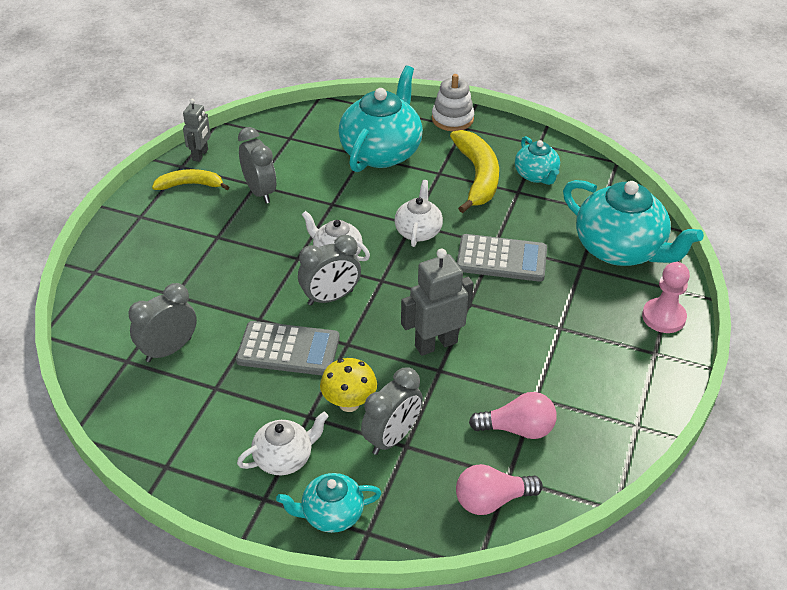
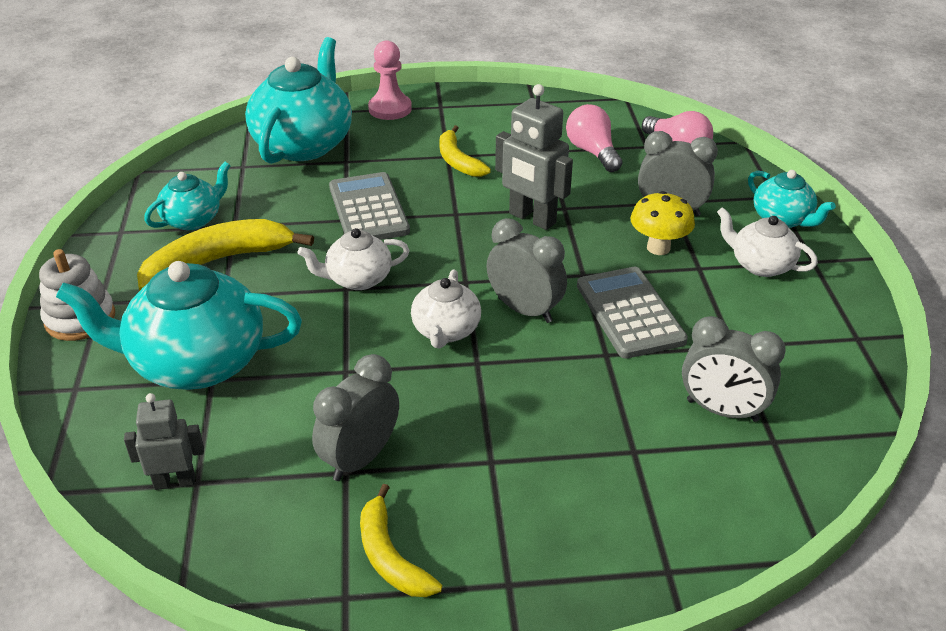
camera: 115 degrees left, 5 degrees down
grey robot [183,99,211,162] -> grey robot moved to [124,393,204,490]
none -> yellow banana [439,125,491,177]

